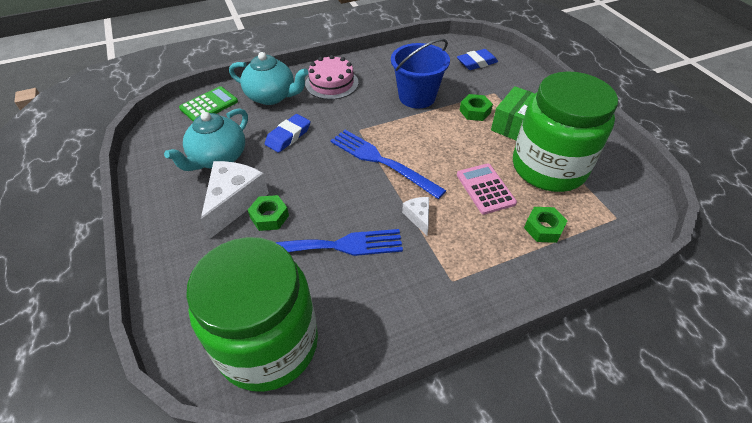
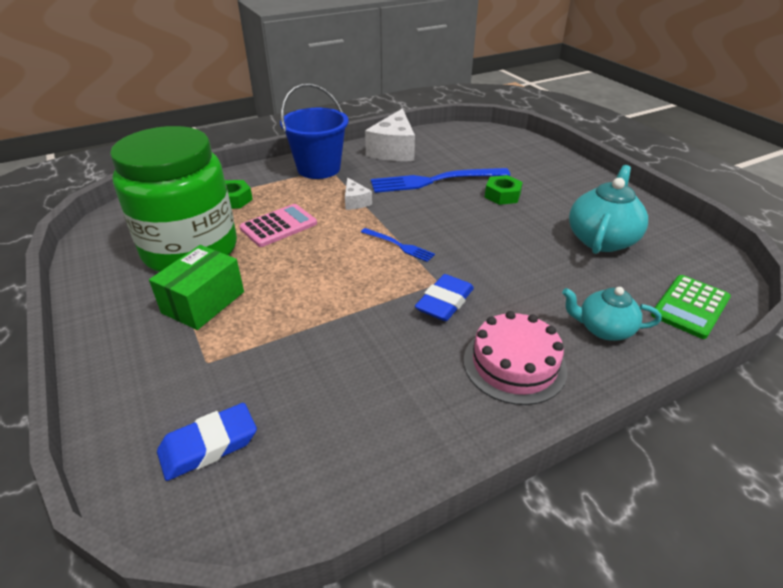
camera: 175 degrees right, 10 degrees down
green jar [186,237,318,392] -> none
white cheese [200,161,269,239] -> white cheese moved to [365,108,415,161]
turquoise teapot [229,52,309,105] -> turquoise teapot [562,287,661,341], size x0.64
blue eraser [265,114,310,153] -> blue eraser moved to [415,274,474,321]
blue fork [330,130,447,199] -> blue fork [361,228,435,262], size x0.50
blue bucket [391,39,450,109] -> blue bucket moved to [280,83,349,179]
pink calculator [457,164,517,214] -> pink calculator turned 105 degrees counterclockwise [240,204,317,247]
green nut [459,94,493,121] -> none

